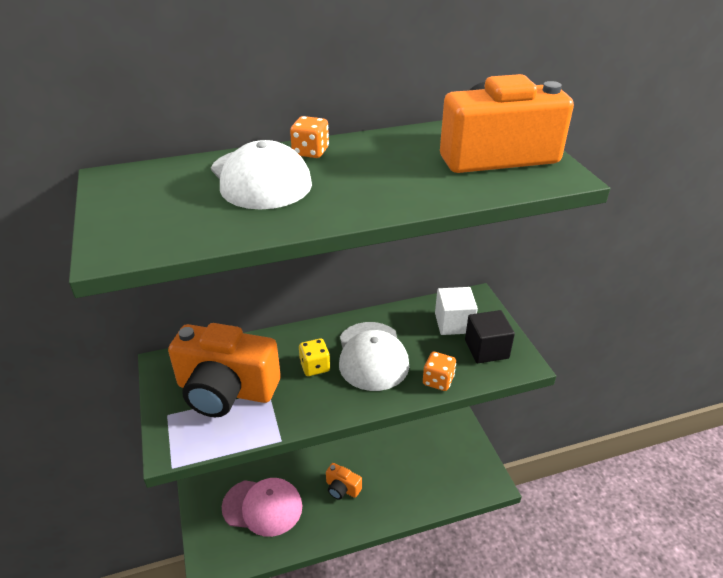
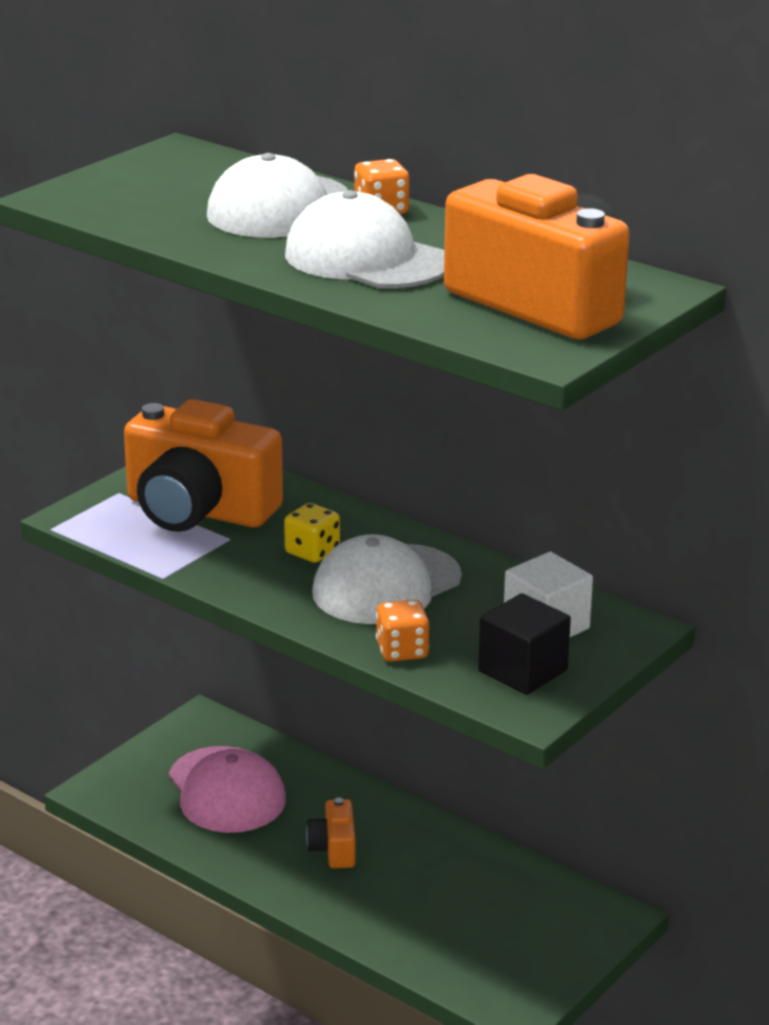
camera: 55 degrees right, 10 degrees down
orange camera [168,323,281,417] -> orange camera turned 45 degrees counterclockwise [124,399,283,532]
none -> white cap [285,190,444,288]

